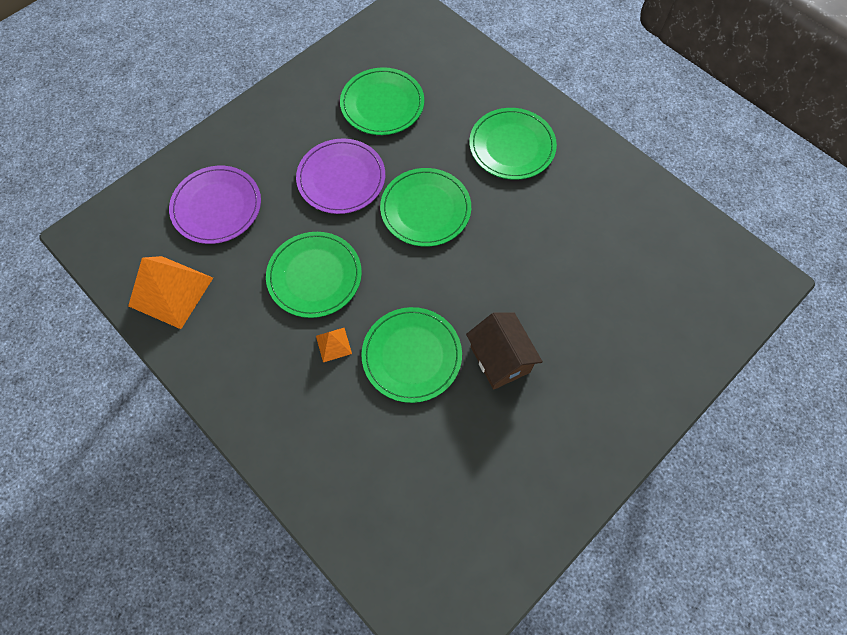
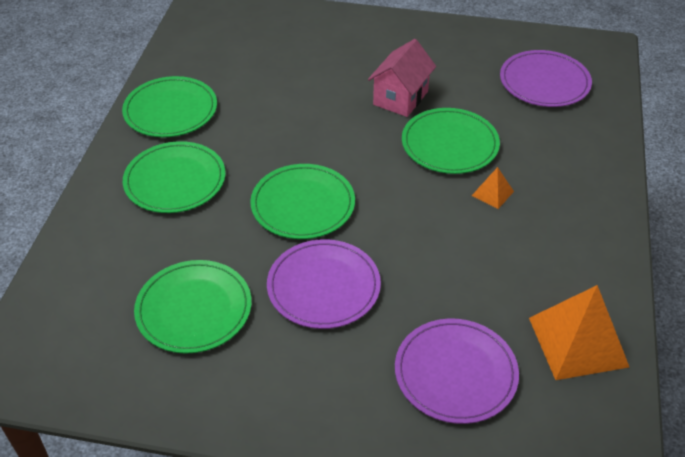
camera: 125 degrees left, 20 degrees down
green plate [266,232,362,318] -> green plate moved to [122,76,217,137]
brown house [466,312,543,390] -> pink house [368,39,436,117]
none -> purple plate [500,50,592,107]

